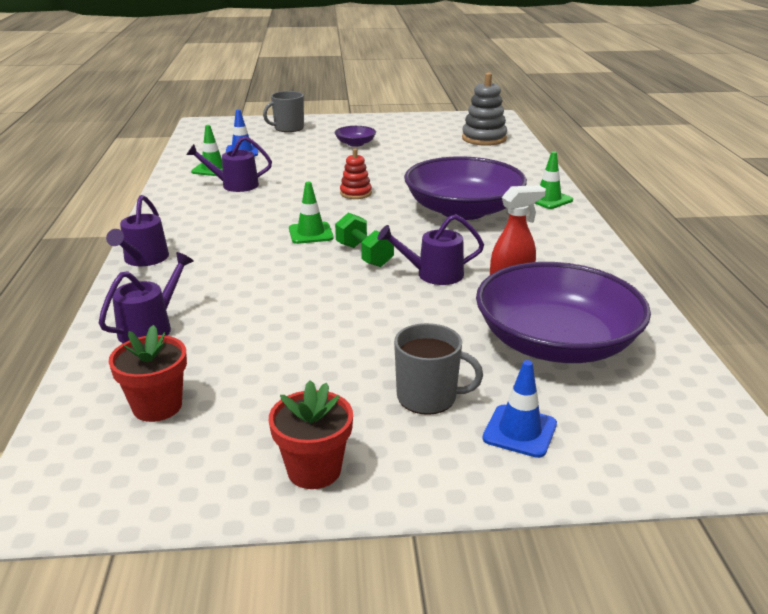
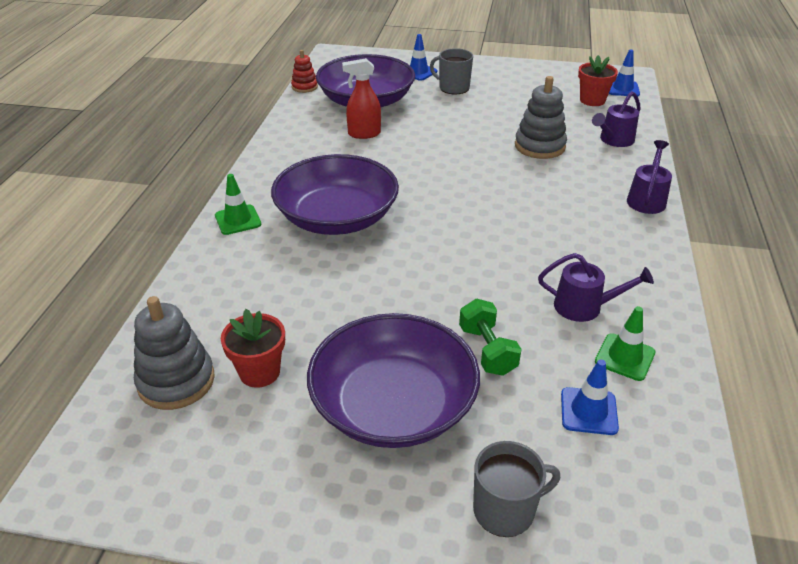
camera: 165 degrees left, 10 degrees up
red flower pot [269,380,353,489] -> red flower pot moved to [221,309,285,388]
green traffic cone [289,182,334,244] -> none
purple bowl [335,126,376,147] -> purple bowl [307,313,480,448], size x2.32
green dumbbell [335,212,394,267] -> green dumbbell moved to [459,299,522,376]
red stacking toy [340,149,372,199] -> red stacking toy moved to [291,50,318,93]
purple watering can [378,214,484,285] -> none
none -> grey stacking toy [515,76,567,159]
none -> blue traffic cone [609,50,640,96]

